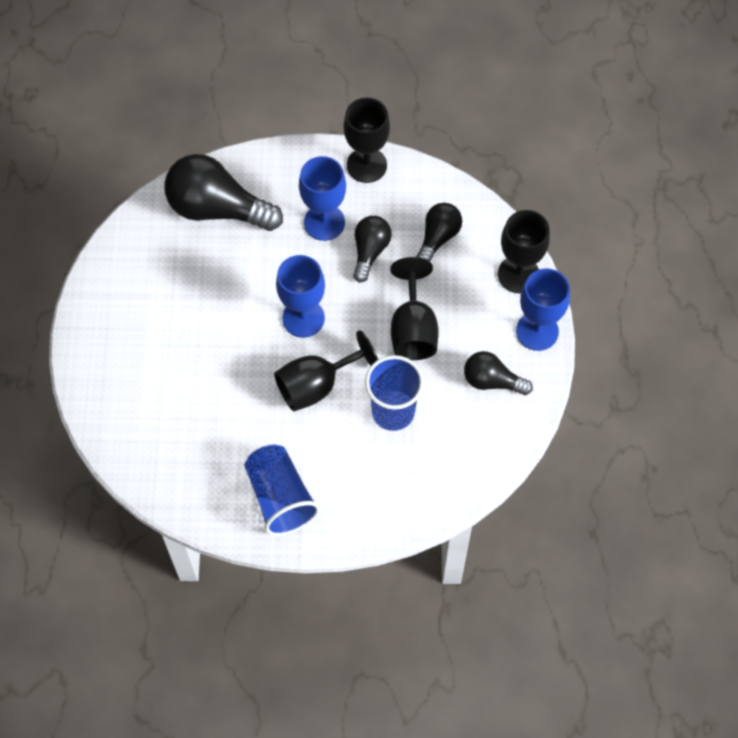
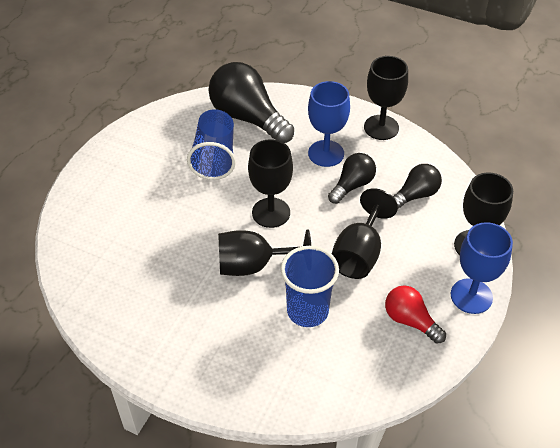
camera: 25 degrees right, 15 degrees down
blue cup [244,444,320,536] -> blue cup moved to [187,109,236,180]
blue goblet [276,255,325,338] -> black goblet [248,139,293,228]
black light bulb [464,351,533,395] -> red light bulb [385,285,446,344]

